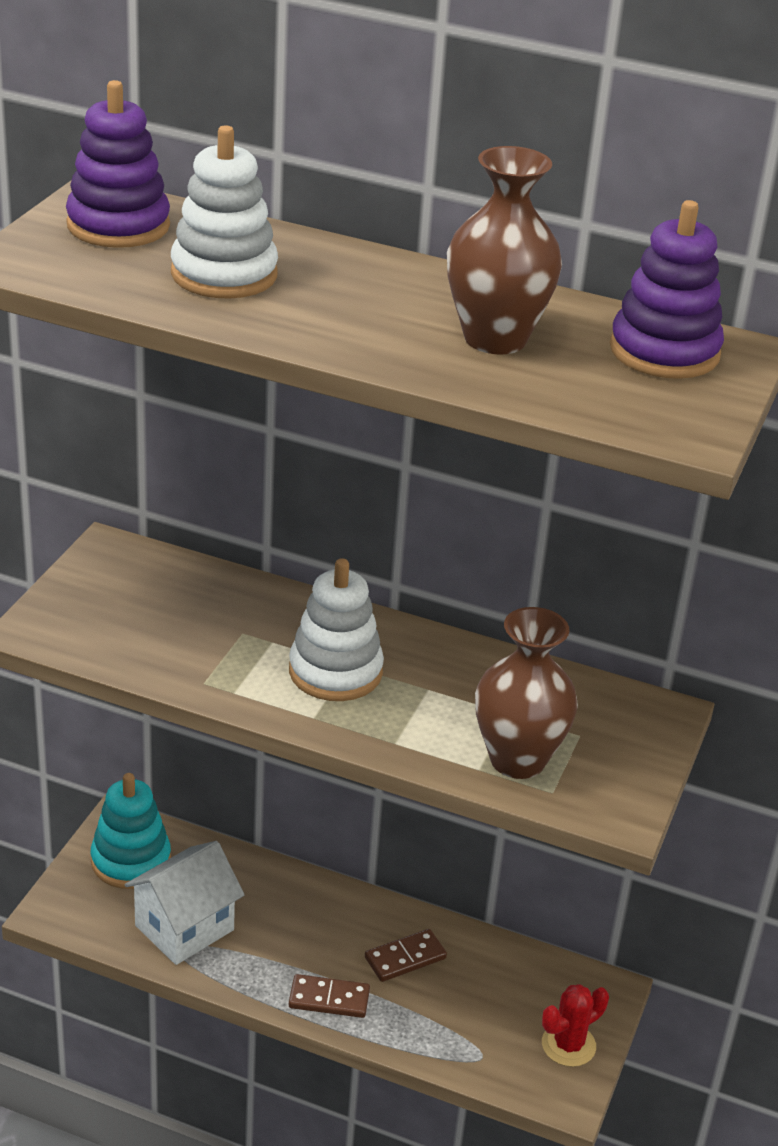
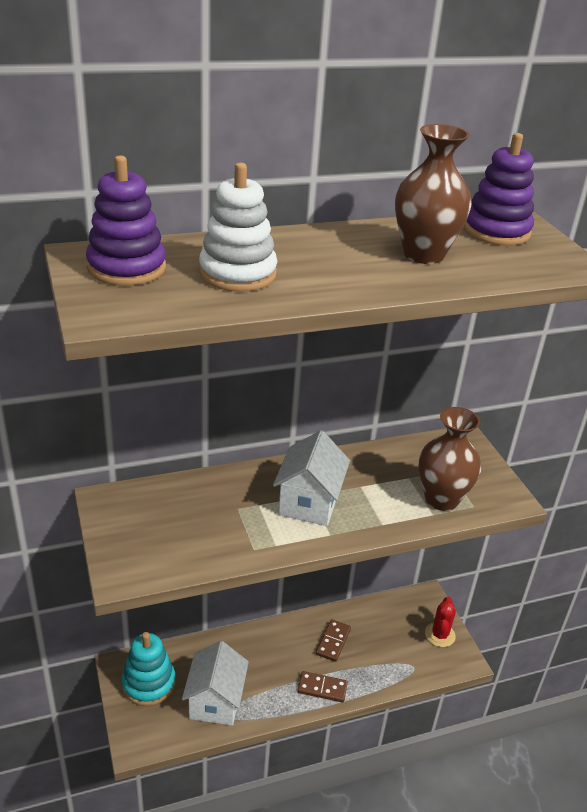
camera: 40 degrees left, 0 degrees up
white stacking toy [289,558,384,701] -> white house [273,430,350,526]
brown domino [289,974,370,1018] -> brown domino turned 45 degrees clockwise [297,671,348,703]

